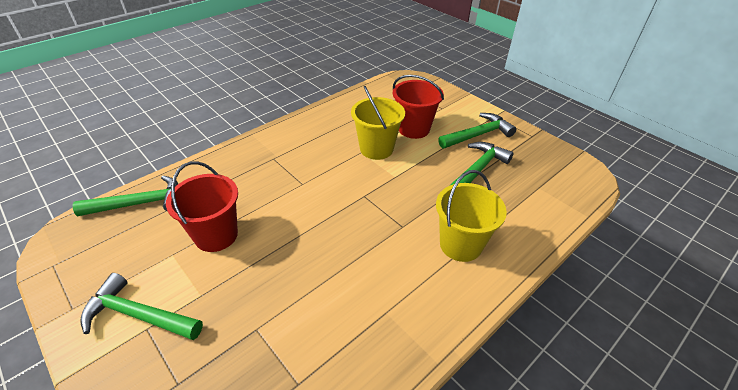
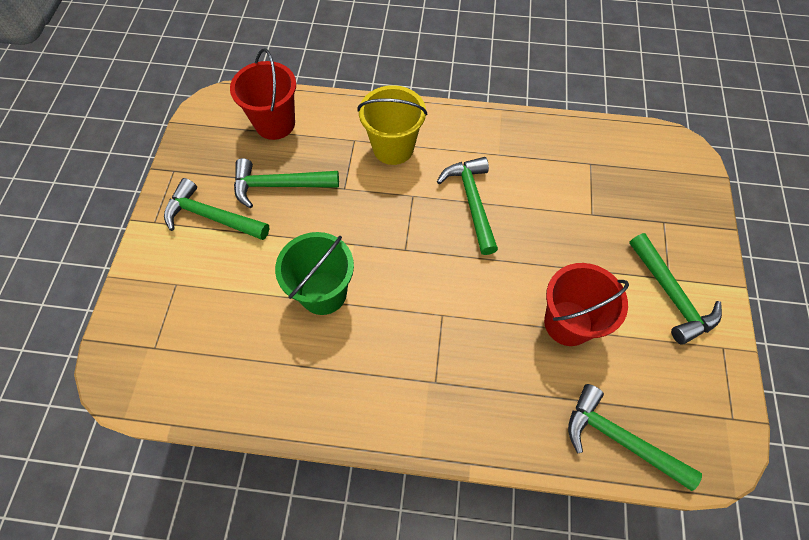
camera: 130 degrees left, 20 degrees up
yellow bucket [351,86,405,160] -> green bucket [275,232,354,315]
red bucket [393,75,444,139] -> red bucket moved to [230,49,296,140]
none -> green hammer [437,157,498,255]

